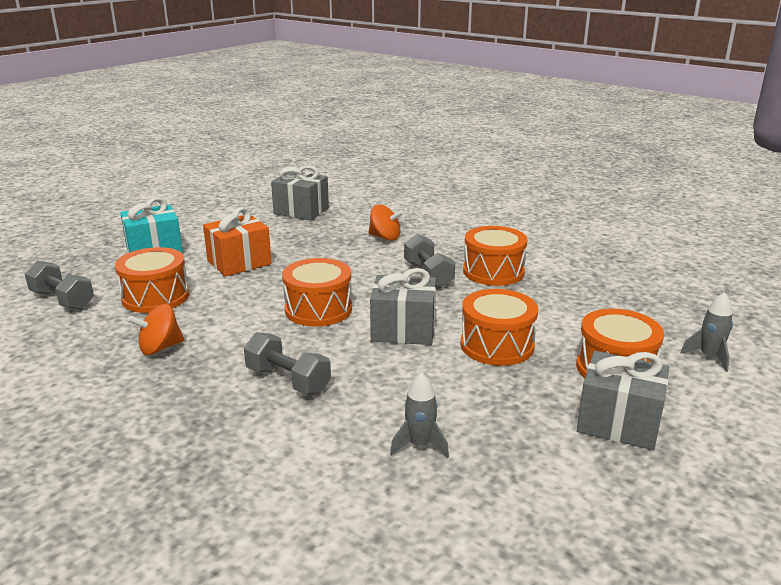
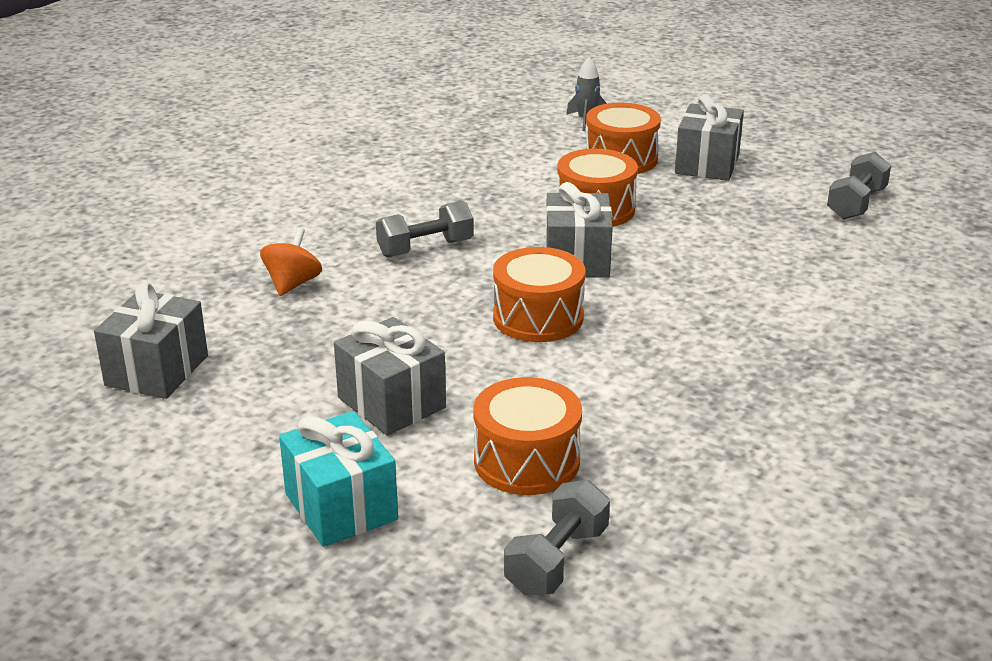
camera: 95 degrees left, 5 degrees up
orange spinning top [127,304,184,355] -> none
orange gift [203,207,272,276] -> grey gift [334,317,446,435]
grey dumbbell [244,332,331,394] -> grey dumbbell moved to [827,152,891,220]
grey rocket [390,372,449,458] -> none
orange drum [463,226,528,286] -> none

